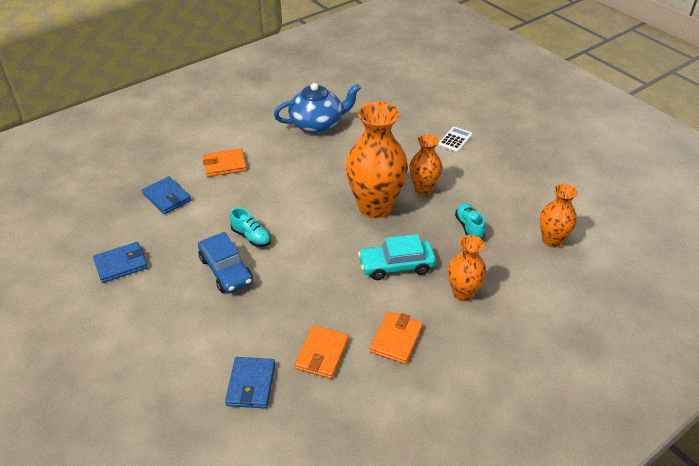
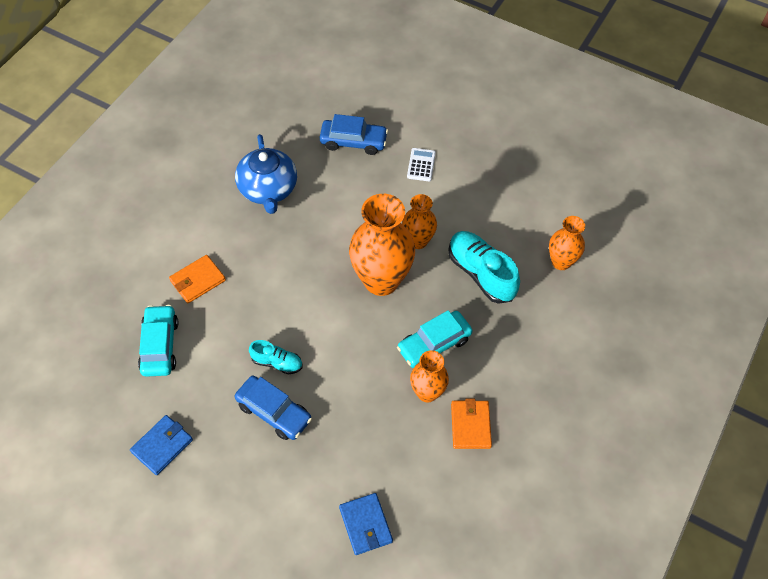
camera: 25 degrees left, 15 degrees up
blue wallet [142,176,191,215] -> turquoise car [138,305,179,377]
blue teapot [274,83,361,133] -> blue teapot turned 120 degrees clockwise [235,134,297,214]
orange wallet [295,325,349,379] -> none
orange vase [448,235,486,301] -> orange vase moved to [410,350,449,403]
turquoise shoe [455,203,485,239] -> turquoise shoe [449,231,520,304], size x1.79
none -> blue car [320,114,388,155]

